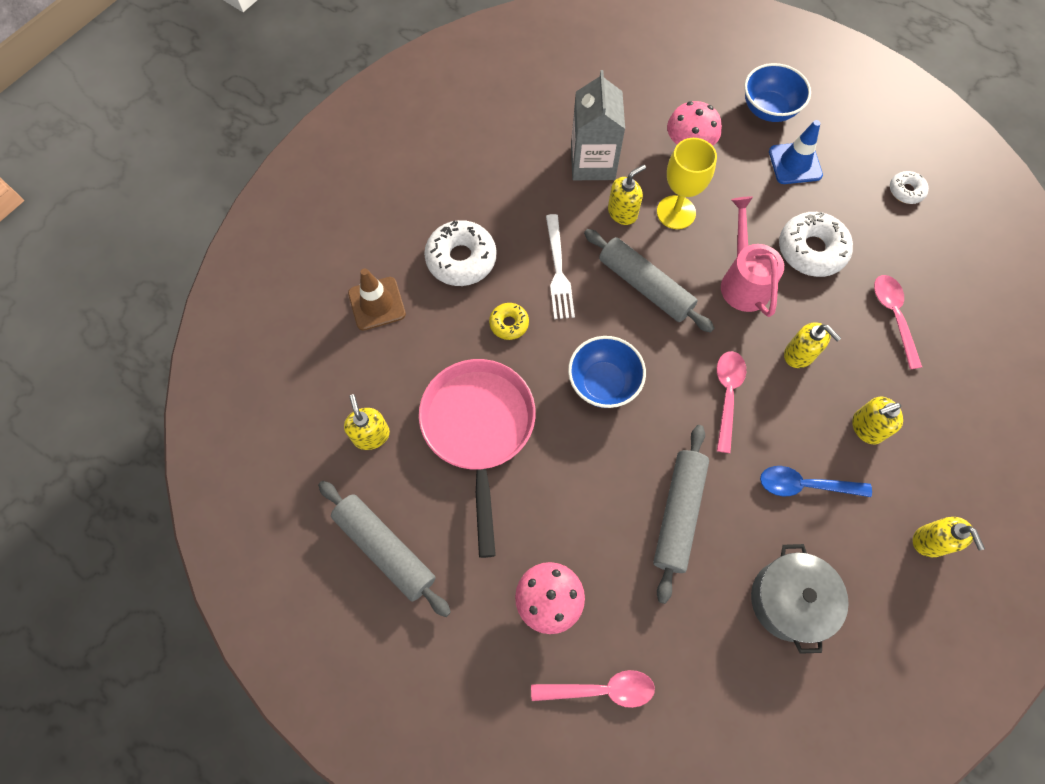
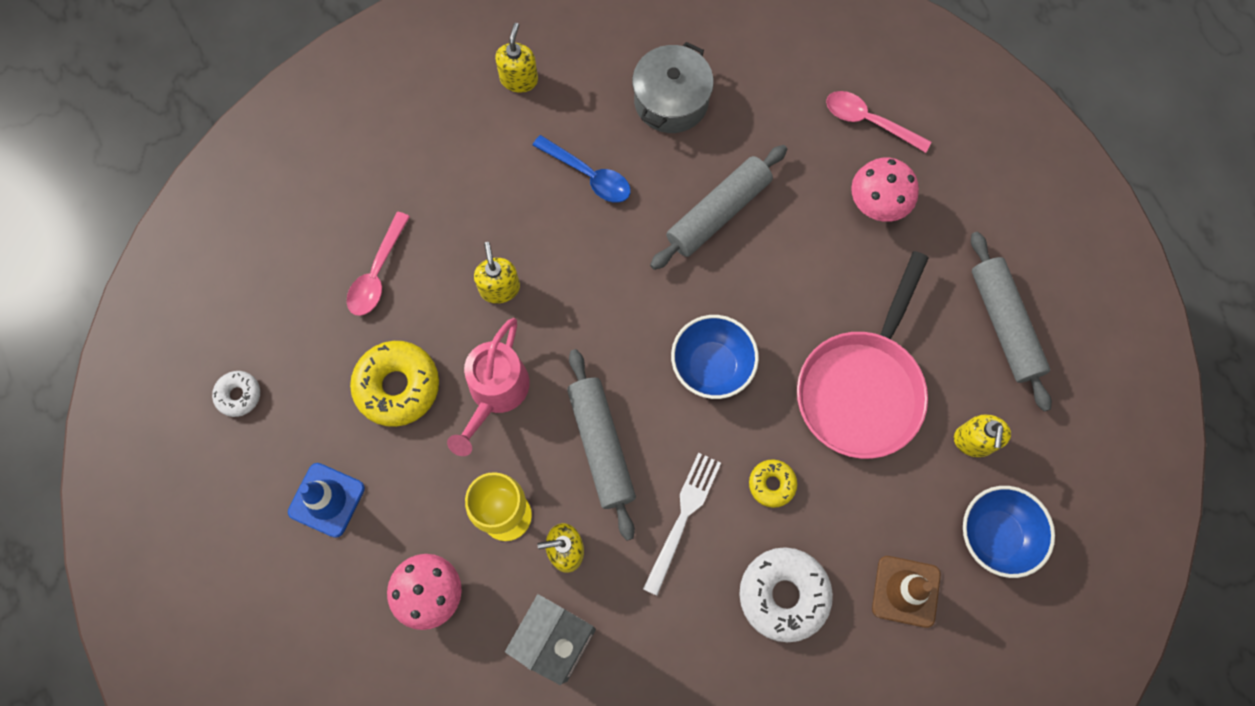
camera: 150 degrees left, 5 degrees up
pink spoon [717,351,746,453] -> none
blue bowl [744,63,811,122] -> blue bowl moved to [963,486,1055,578]
white donut [779,212,853,277] -> yellow donut [350,341,439,427]
yellow soap dispenser [852,397,903,444] -> none

